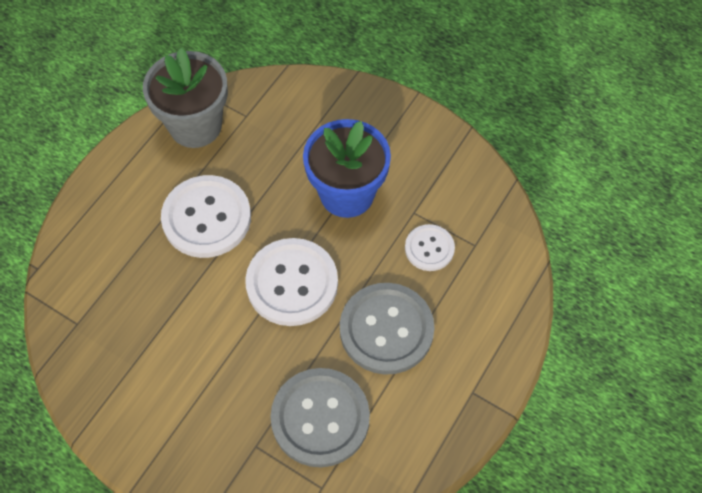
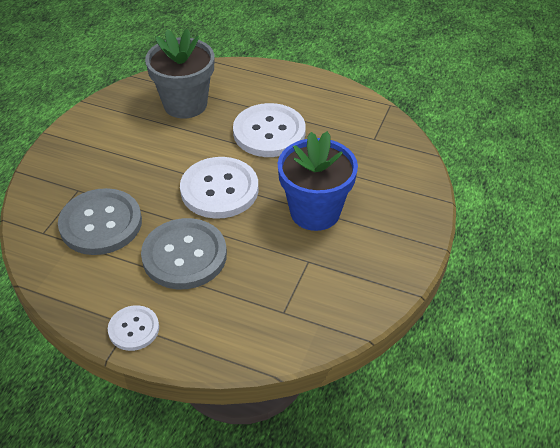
camera: 80 degrees right, 15 degrees down
grey flower pot [143,48,228,148] -> grey flower pot moved to [145,29,214,119]
white button [405,224,455,271] -> white button moved to [108,305,159,351]

